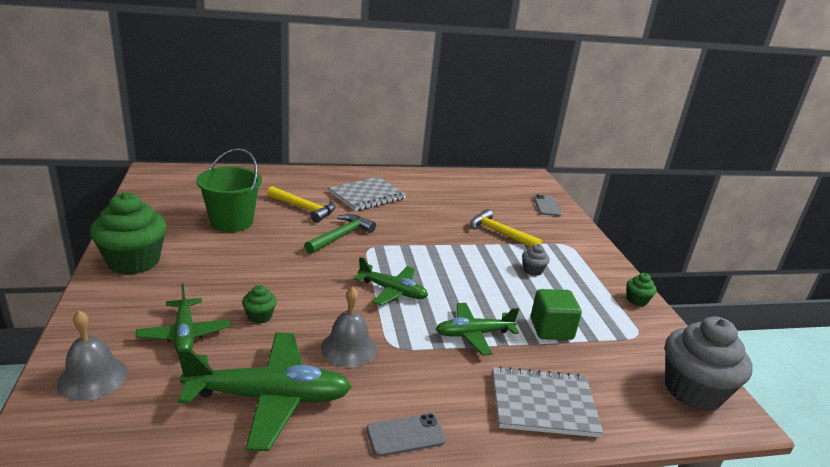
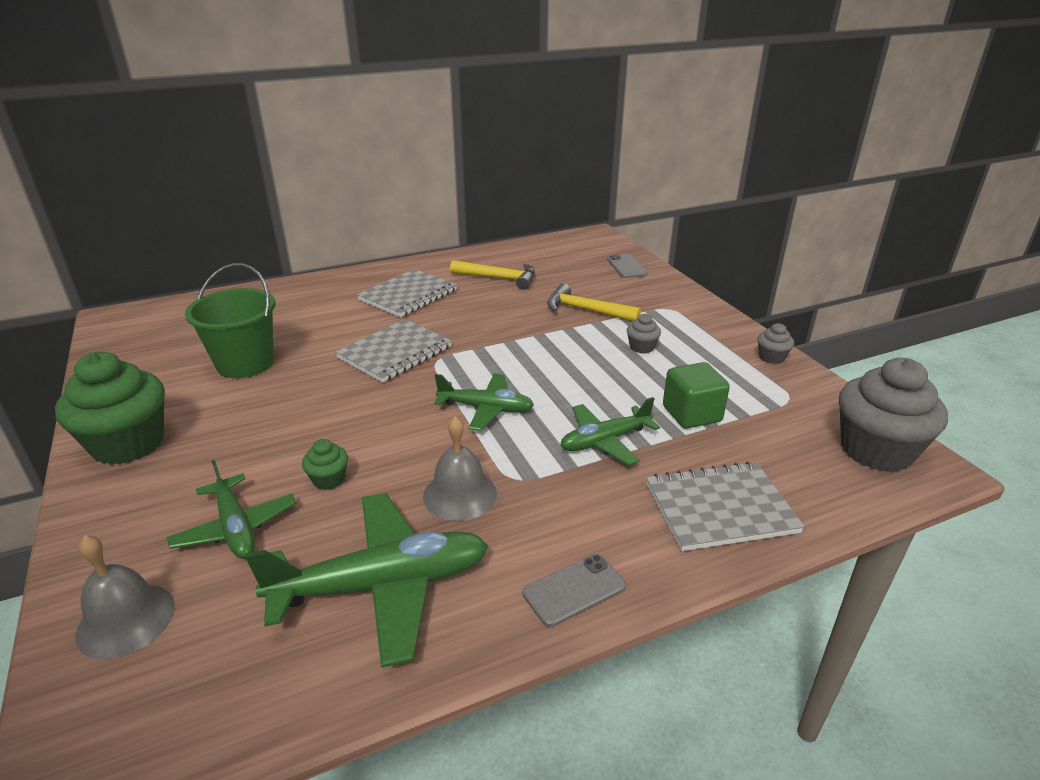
camera: 10 degrees left, 5 degrees up
yellow hammer [267,186,336,223] -> yellow hammer moved to [450,260,535,290]
green hammer [304,214,376,254] -> grey notebook [335,319,452,383]
green cupcake [627,273,656,306] -> grey cupcake [758,323,794,364]

